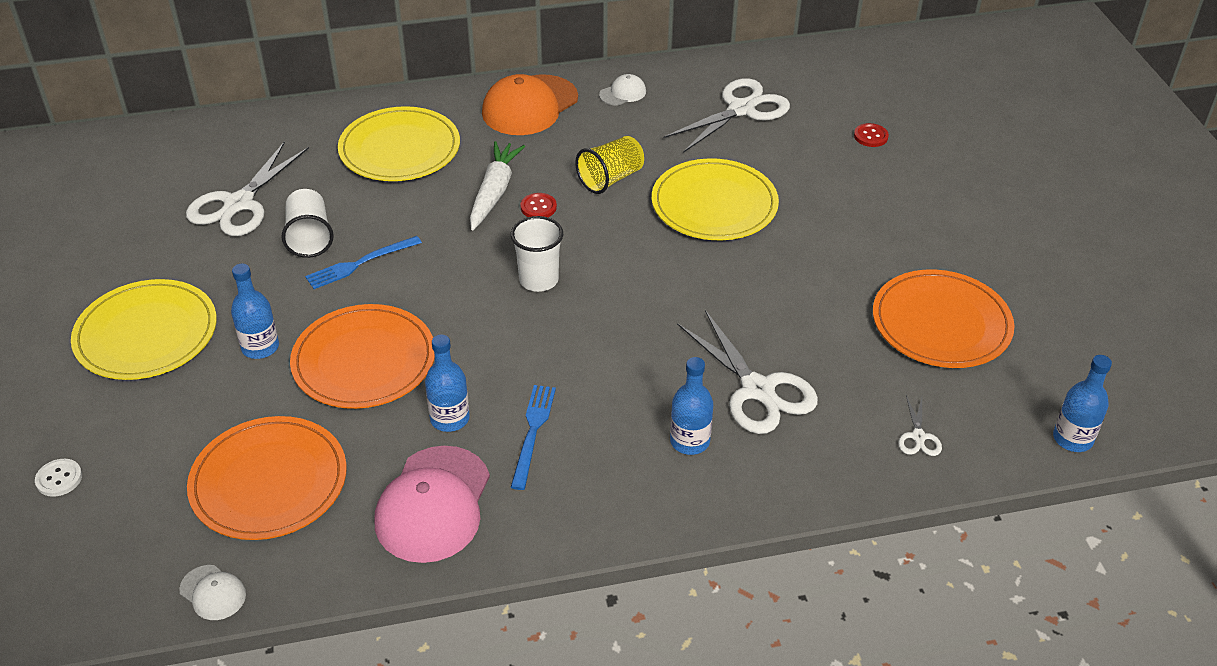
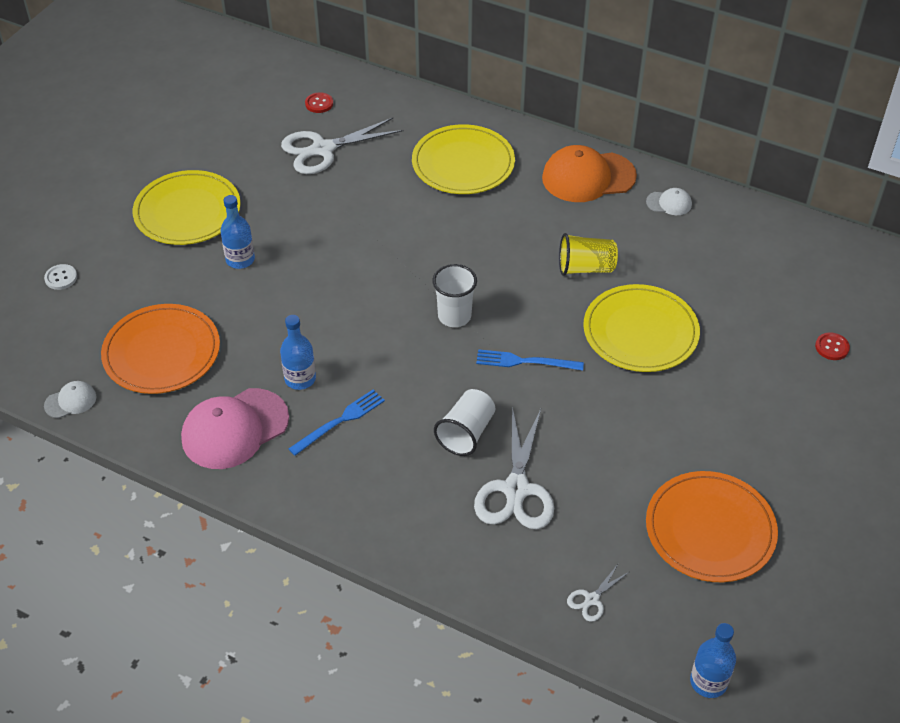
camera: 40 degrees right, 5 degrees up
white cap [179,565,246,620] -> white cap turned 105 degrees counterclockwise [44,381,96,418]
white cup [281,189,334,258] -> white cup moved to [434,389,495,456]
orange plate [290,304,435,409] -> none
blue fork [305,236,422,289] -> blue fork moved to [476,349,584,371]
white carrot [470,141,525,230] -> none
red button [521,193,557,217] -> red button moved to [305,92,333,113]
white scissors [663,78,790,153] -> none
blue bottle [670,357,713,455] -> none

